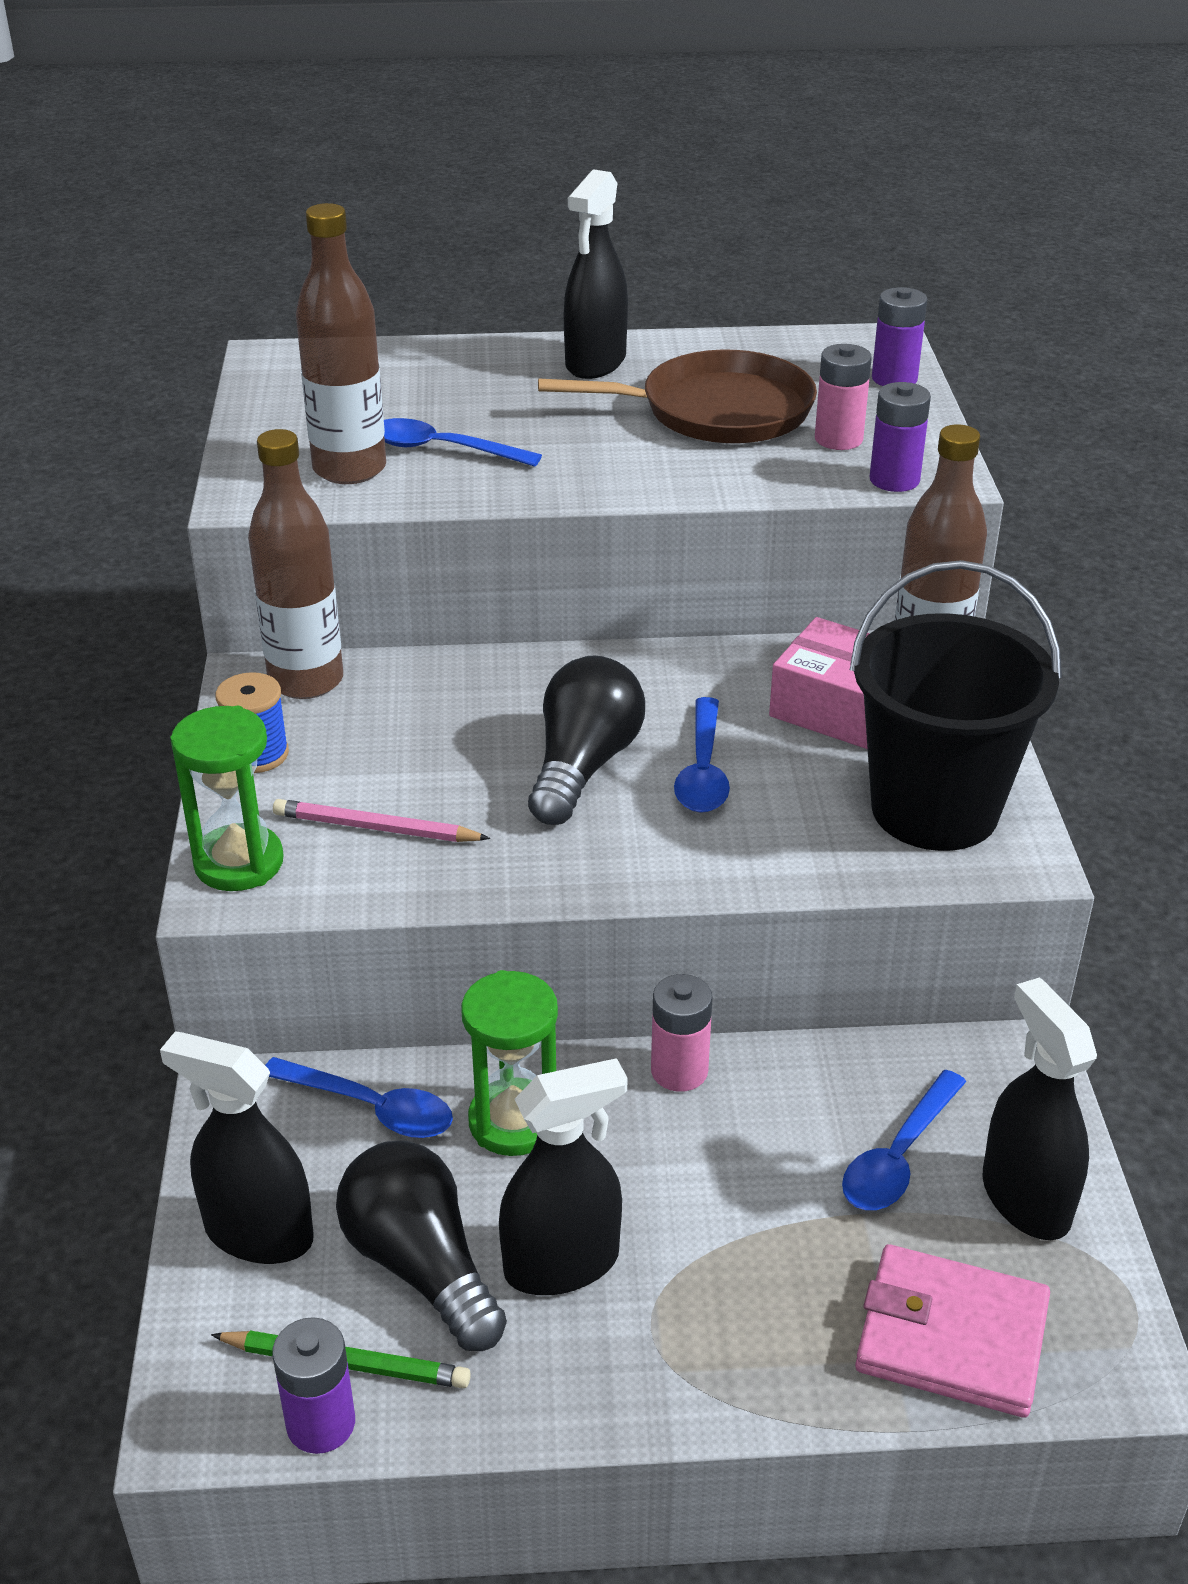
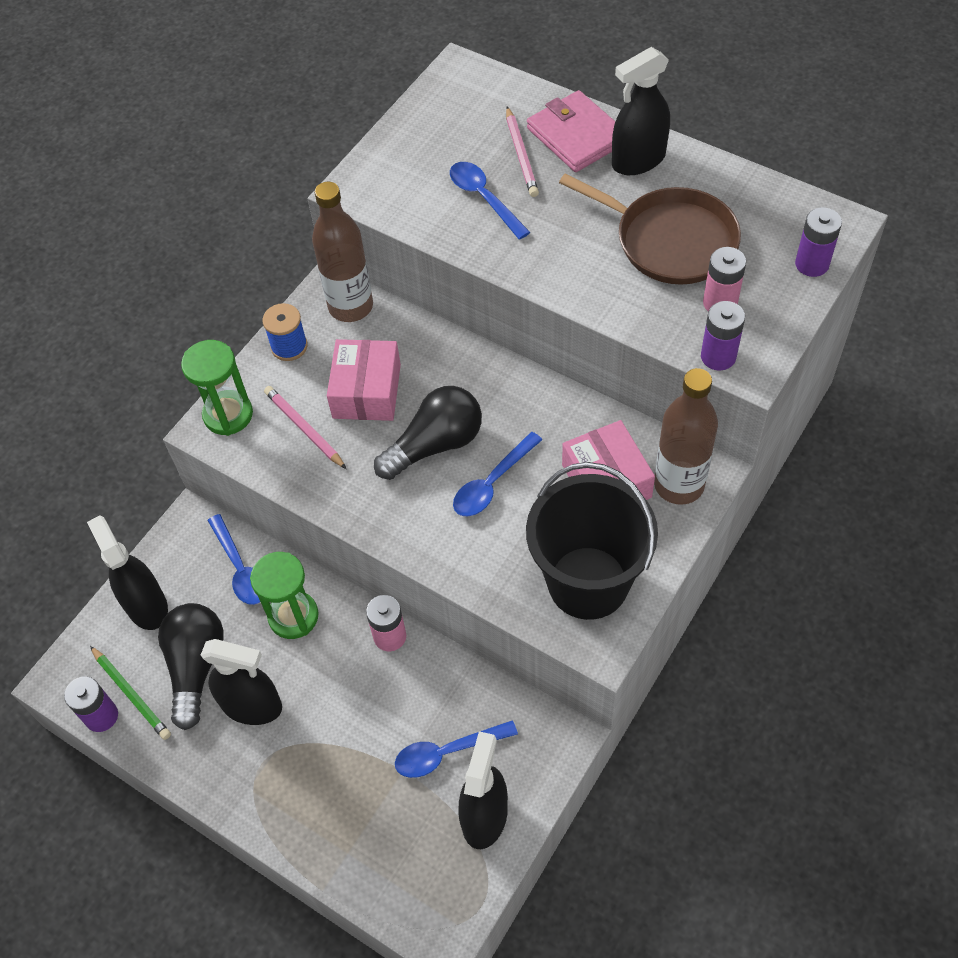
camera: 40 degrees right, 20 degrees up
brown bottle [296,203,386,484] -> none
pink wallet [855,1244,1050,1418] -> pink wallet moved to [527,90,615,172]
none -> pink box [327,339,401,421]
none -> pink pencil [506,107,539,197]

